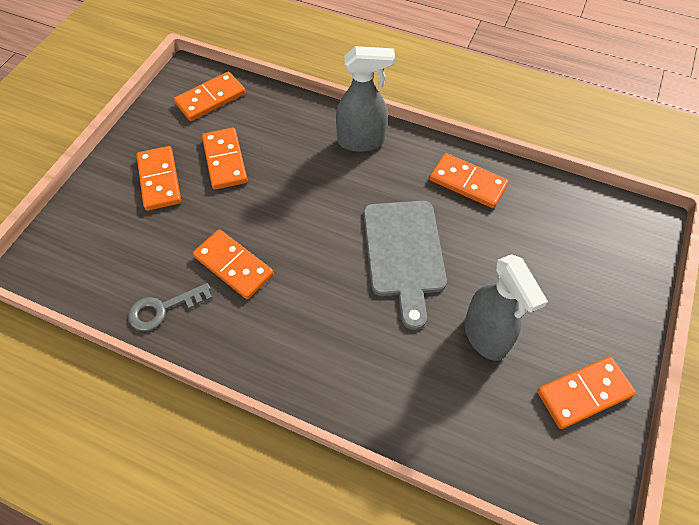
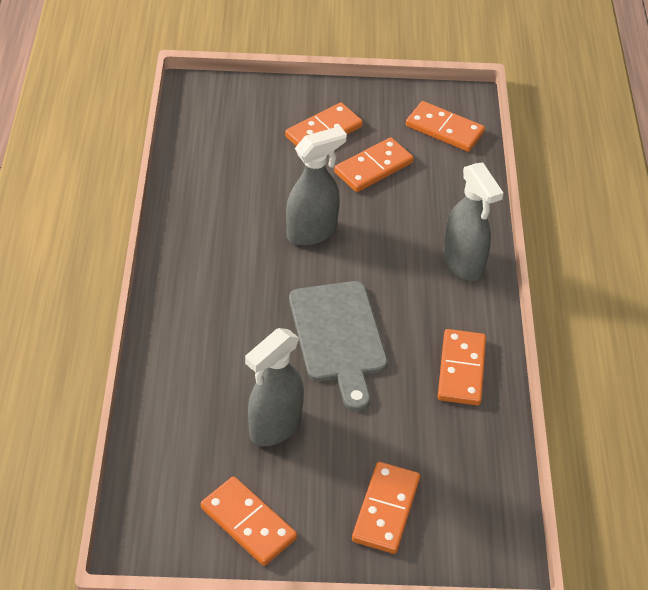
camera: 65 degrees right, 10 degrees down
grey key [128,283,212,331] -> none
orange domino [193,229,274,299] -> orange domino moved to [352,462,420,554]
grey cutting board [363,201,447,330] -> grey cutting board turned 75 degrees counterclockwise [289,281,388,411]
none -> grey spray bottle [286,126,347,246]

